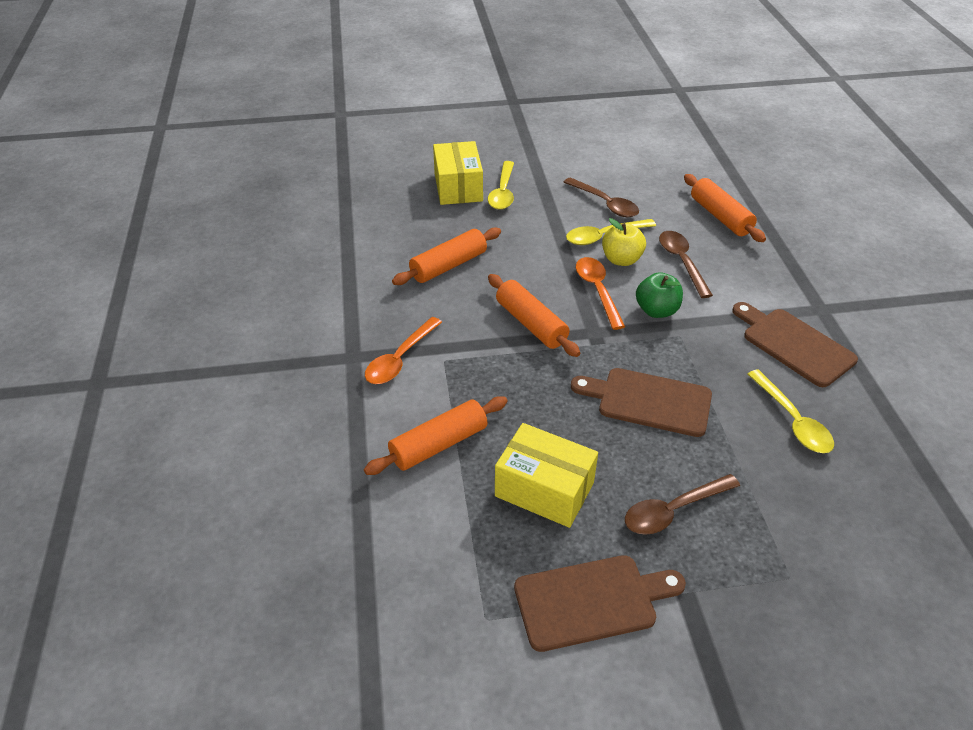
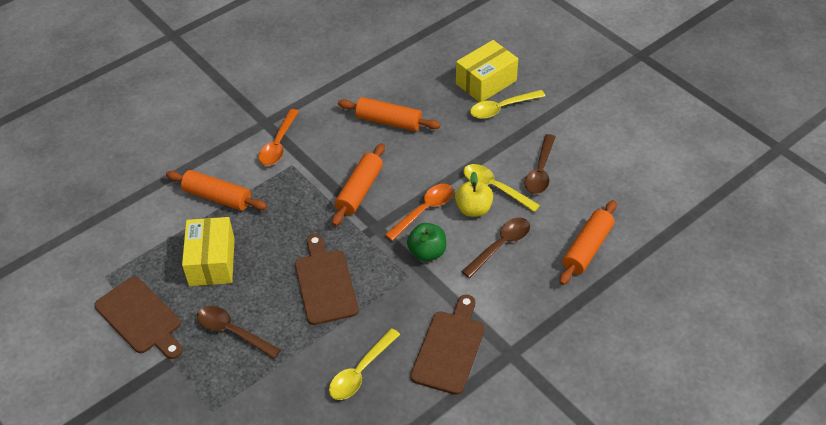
camera: 60 degrees right, 5 degrees up
orange spoon [365,317,442,384] -> orange spoon turned 75 degrees counterclockwise [259,109,299,166]

